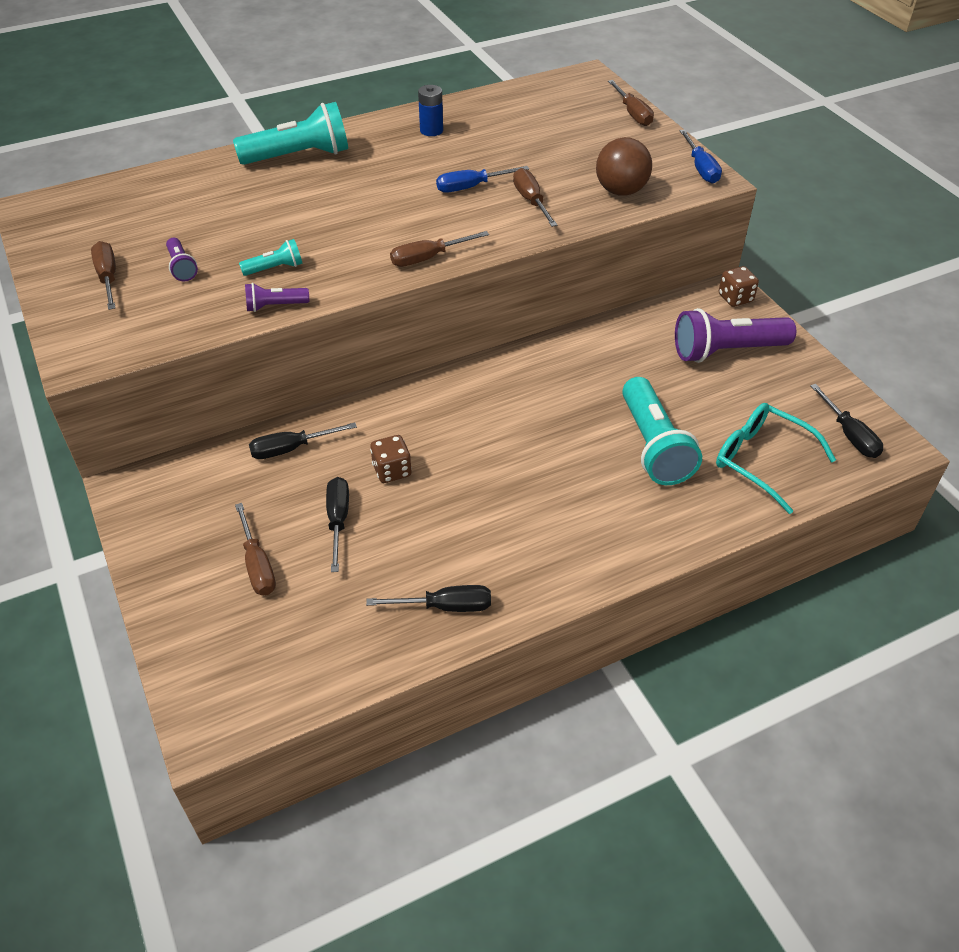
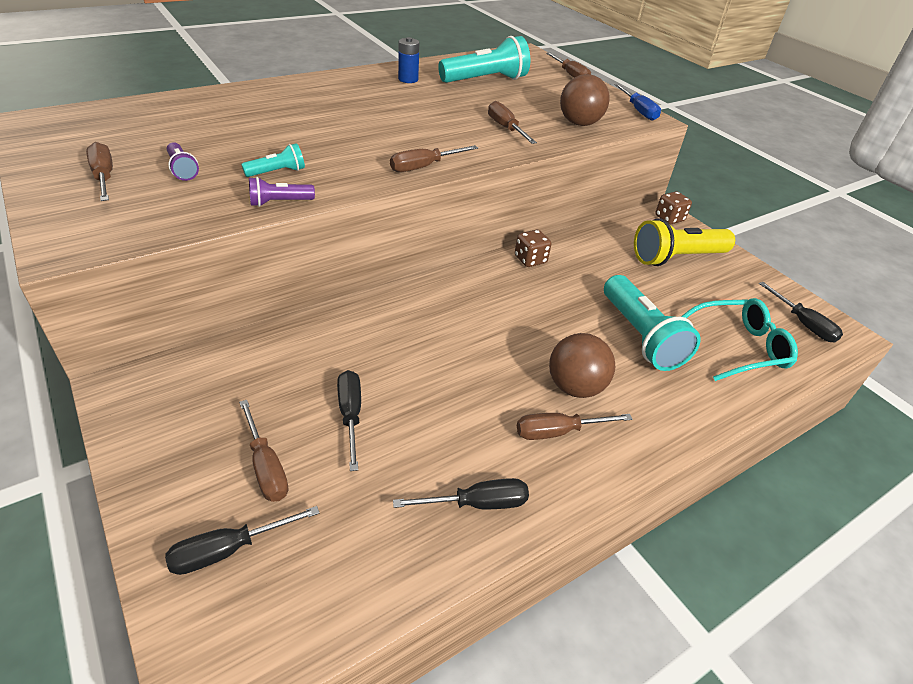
camera: 10 degrees left, 5 degrees down
turquoise flashlight [233,102,348,165] -> turquoise flashlight moved to [438,36,530,83]
black screwdriver [249,422,357,459] -> black screwdriver moved to [165,506,319,575]
brown dice [370,435,412,483] -> brown dice moved to [515,230,551,267]
blue screwdriver [436,166,529,192] -> none
purple flashlight [675,308,796,363] -> yellow flashlight [634,218,735,266]
turquoise glasses [716,403,836,514] -> turquoise glasses turned 135 degrees clockwise [681,298,798,381]
none -> brown screwdriver [517,413,633,440]
none -> brown ball [549,333,615,398]

